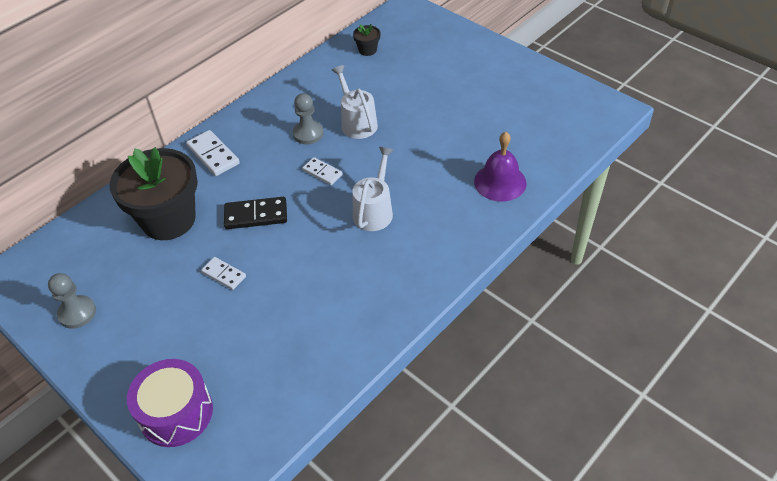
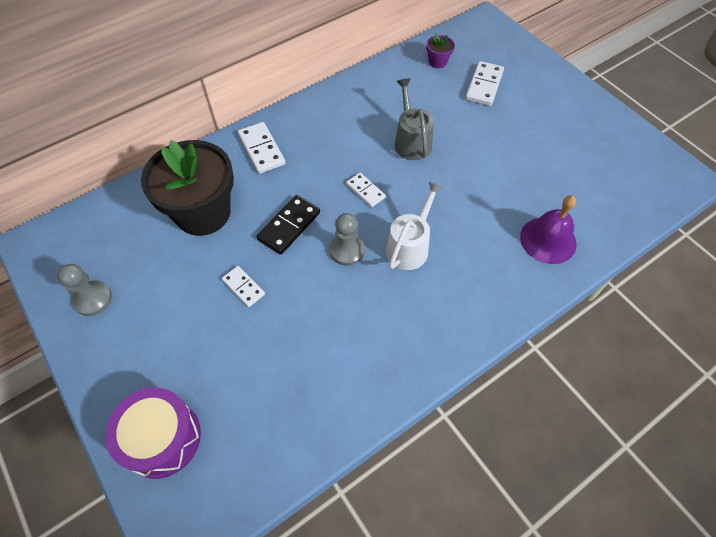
camera: 10 degrees right, 10 degrees up
black domino [224,197,287,229] -> black domino turned 60 degrees counterclockwise [257,195,320,255]
grey pawn [293,93,323,144] -> grey pawn moved to [330,213,365,266]
white watering can [332,65,378,139] -> grey watering can [395,78,434,160]
black flower pot [353,24,381,56] -> purple flower pot [426,34,455,68]
none -> white domino [465,61,504,106]

